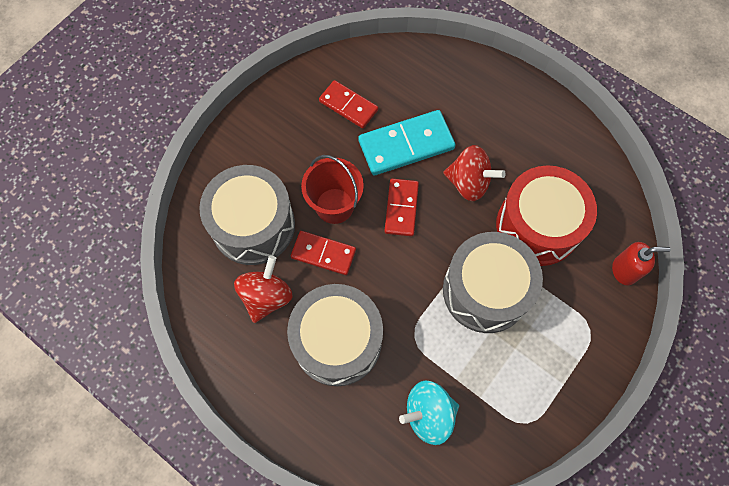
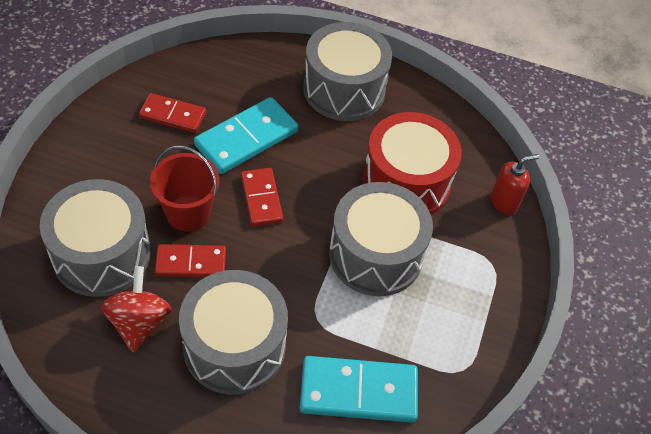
camera: 25 degrees left, 15 degrees down
turquoise spinning top [399,381,459,445] -> turquoise domino [299,356,418,423]
red spinning top [443,145,506,201] -> none
none -> grey drum [303,22,392,121]

